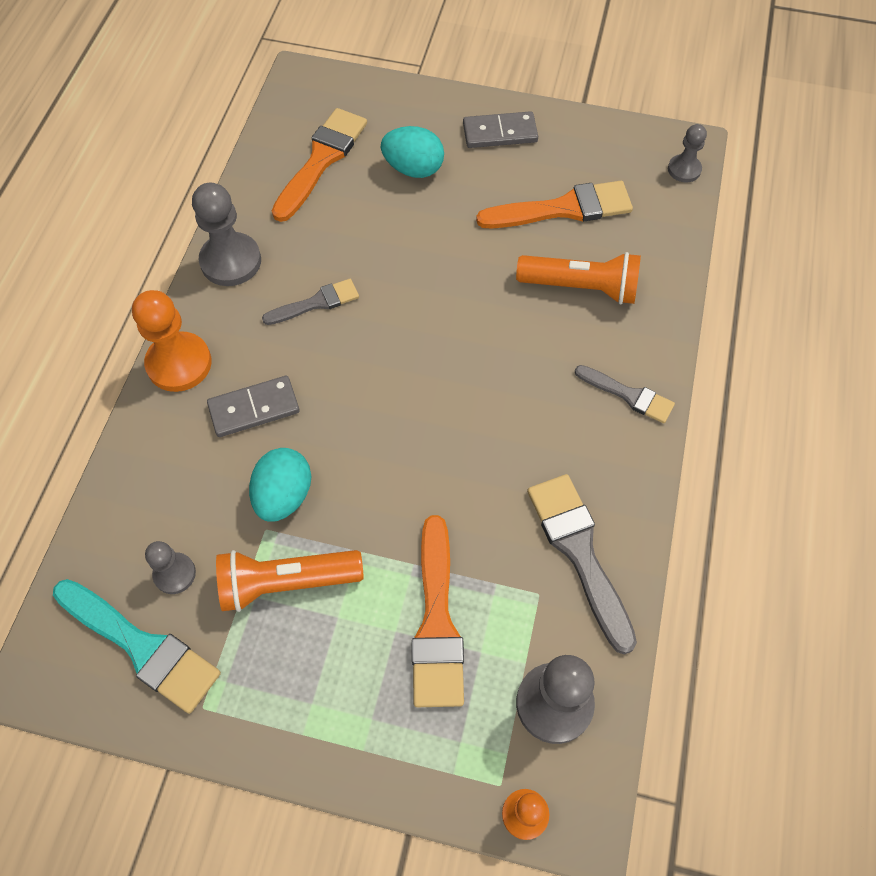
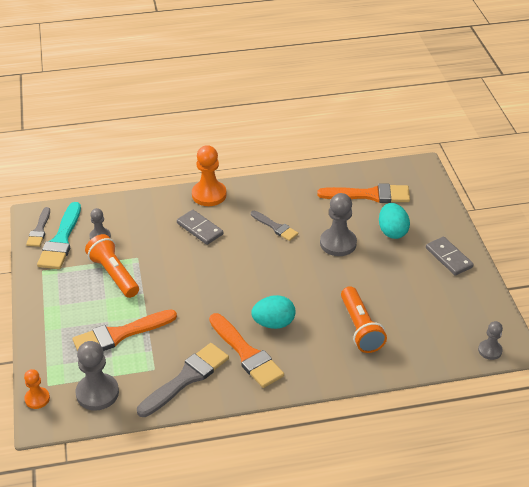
camera: 65 degrees right, 20 degrees down
grey pawn [192,183,261,286] -> grey pawn moved to [320,193,357,256]
turquoise egg [249,448,311,522] -> turquoise egg moved to [251,295,295,329]
orange brush [476,181,633,228] -> orange brush moved to [209,313,284,388]
grey brush [575,365,675,423] -> grey brush moved to [26,207,50,247]

